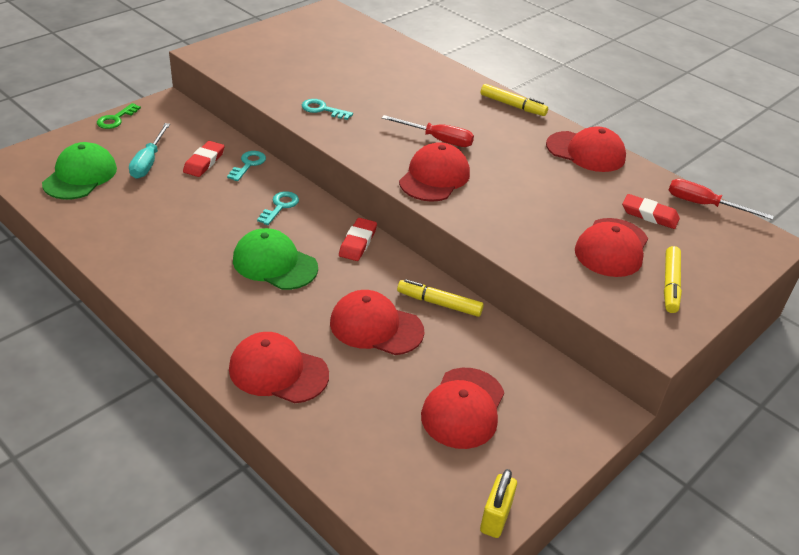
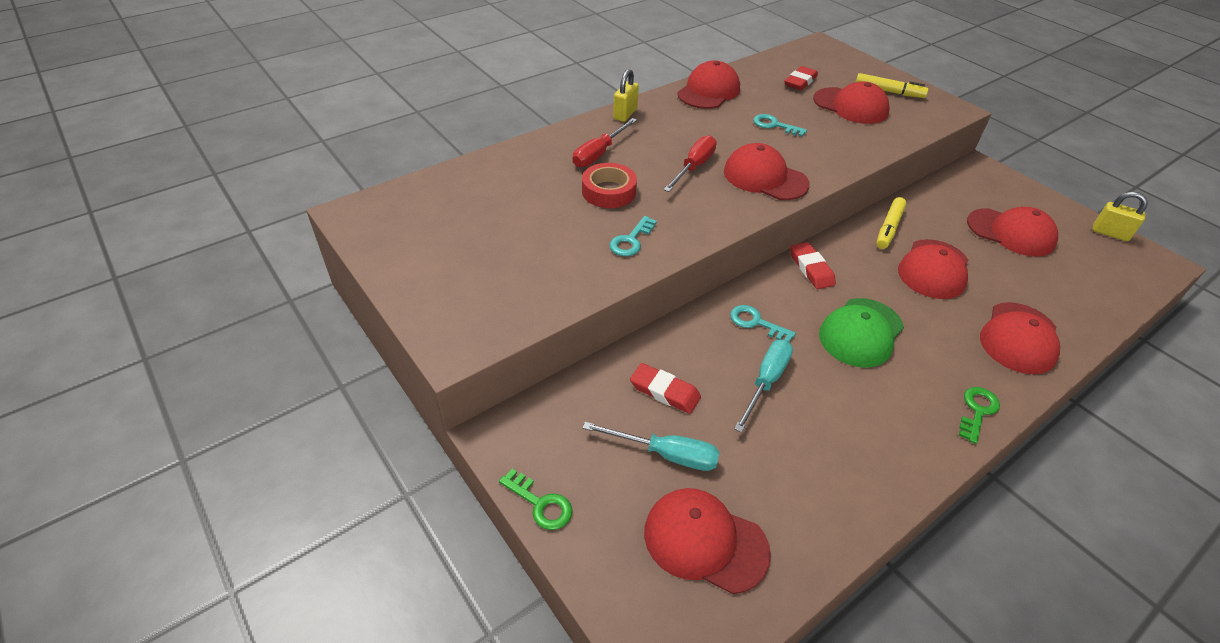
camera: 80 degrees left, 5 degrees up
green cap [42,142,117,199] -> red cap [644,488,771,594]
turquoise key [227,151,266,181] -> turquoise key moved to [753,114,807,137]
red eraser [339,218,377,261] -> red eraser turned 45 degrees clockwise [790,242,836,289]
yellow marker [481,84,548,116] -> yellow padlock [613,69,639,122]
red screwdriver [669,179,774,220] -> red screwdriver moved to [573,118,637,167]
none -> red tape [582,163,637,208]
none -> turquoise screwdriver [734,340,793,433]
none -> green key [959,387,1000,444]

